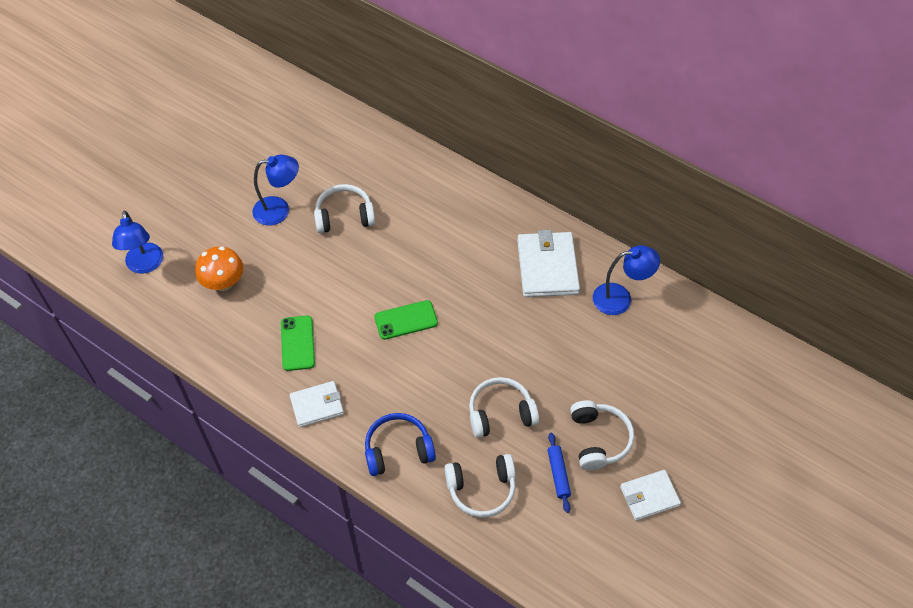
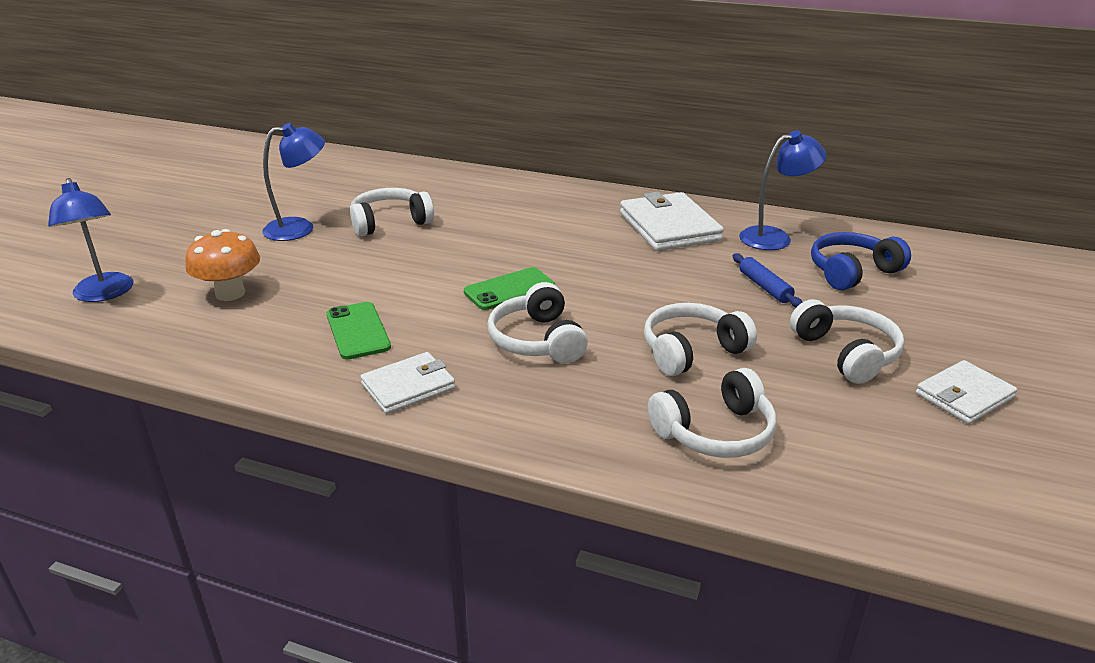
camera: 15 degrees left, 25 degrees down
blue headphones [365,413,436,476] -> blue headphones moved to [811,232,911,290]
blue rolling pin [548,433,571,513] -> blue rolling pin moved to [733,253,802,307]
none -> white headphones [488,282,588,363]

